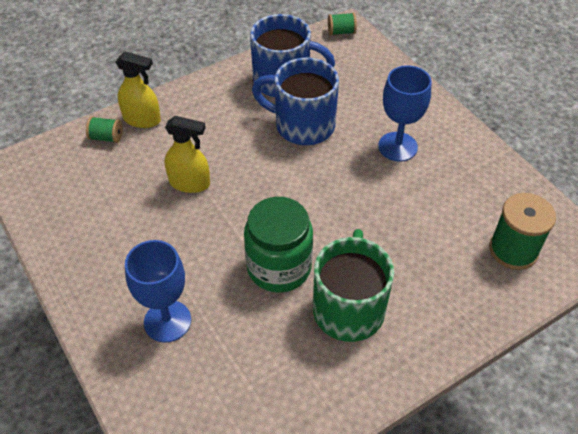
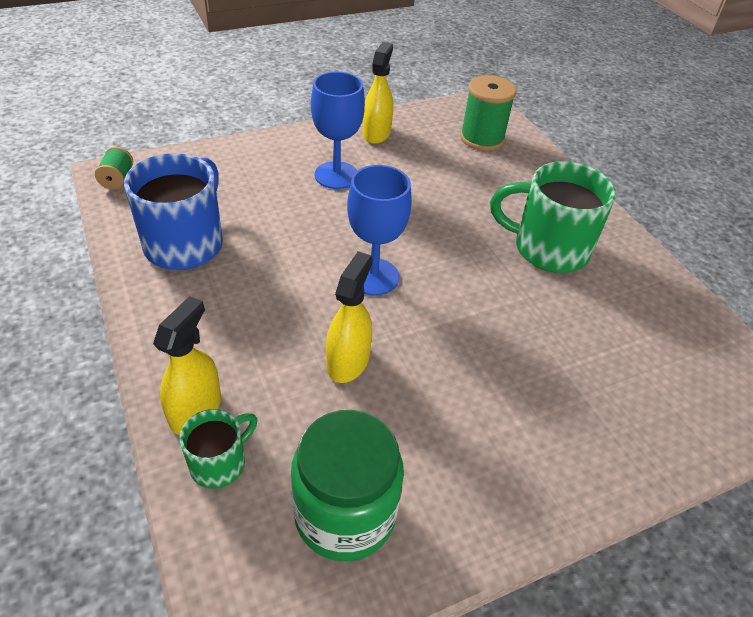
camera: 85 degrees left, 5 degrees down
green spool [86,116,123,143] -> green mug [180,409,257,489]
blue goblet [125,240,191,343] -> blue goblet moved to [347,165,412,296]
green jar [244,197,313,293] -> green jar moved to [291,410,404,561]
blue mug [252,58,339,145] -> none
none -> yellow spray bottle [362,42,393,144]

